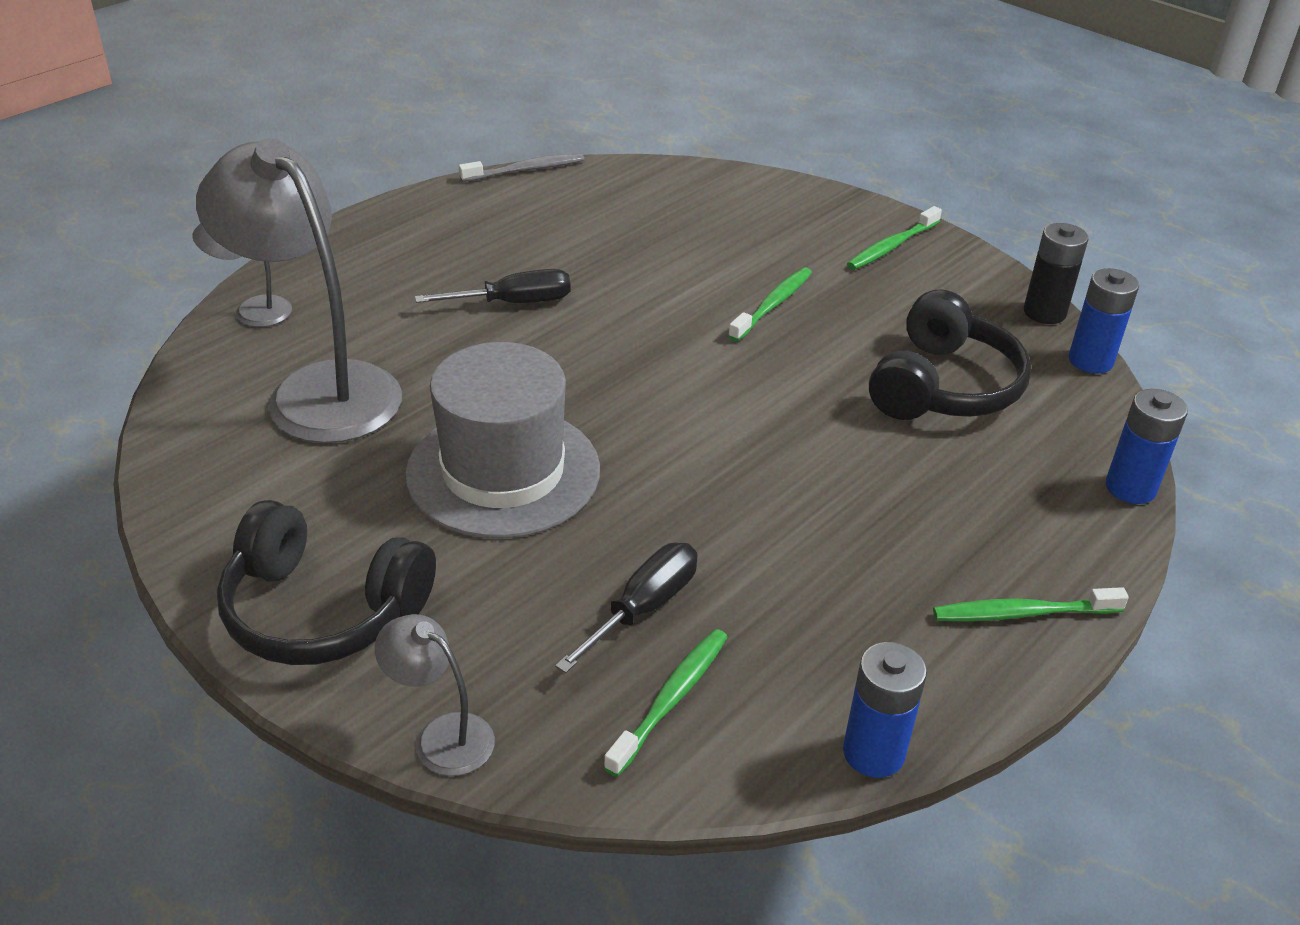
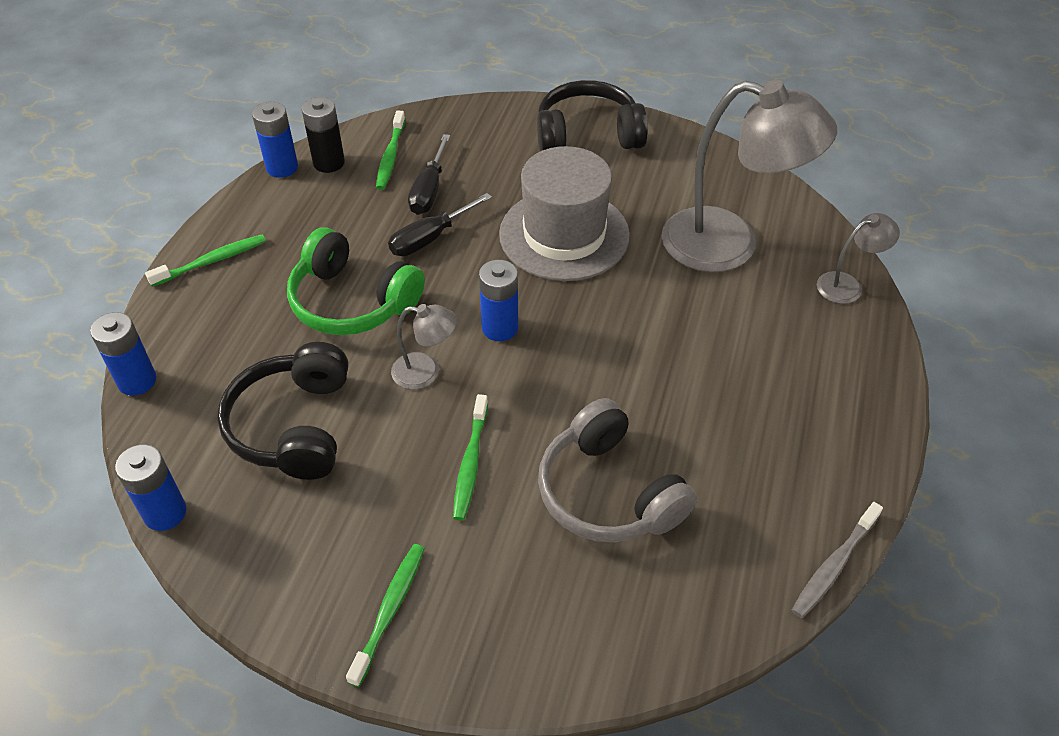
camera: 155 degrees right, 10 degrees up
grey lamp [375,614,495,776] -> grey lamp moved to [391,304,457,389]
black screwdriver [415,269,571,303] -> black screwdriver moved to [388,193,492,256]
black battery [1024,223,1088,324] -> black battery moved to [302,97,345,173]
none -> green headphones [287,227,425,335]
none -> blue battery [479,260,518,341]
none -> grey headphones [538,398,697,542]

